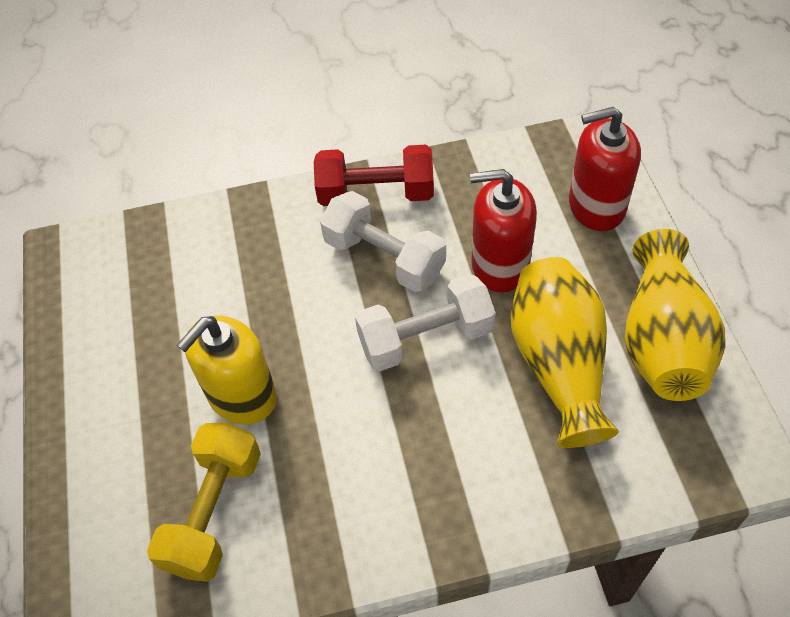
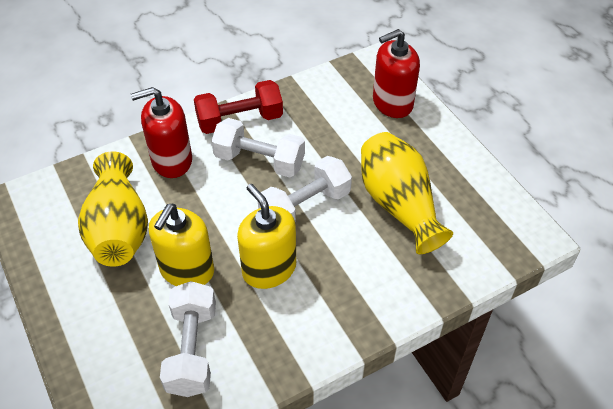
camera: 20 degrees left, 5 degrees down
yellow dumbbell [147,422,261,582] -> white dumbbell [160,281,216,397]
red soap dispenser [470,169,537,292] -> red soap dispenser moved to [131,87,192,178]
yellow vase [625,229,725,401] -> yellow vase moved to [78,151,148,267]
none -> yellow soap dispenser [237,184,296,289]

